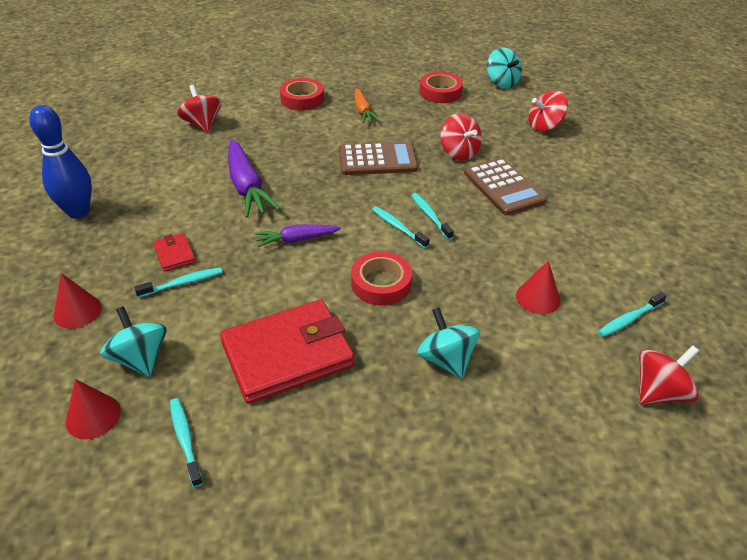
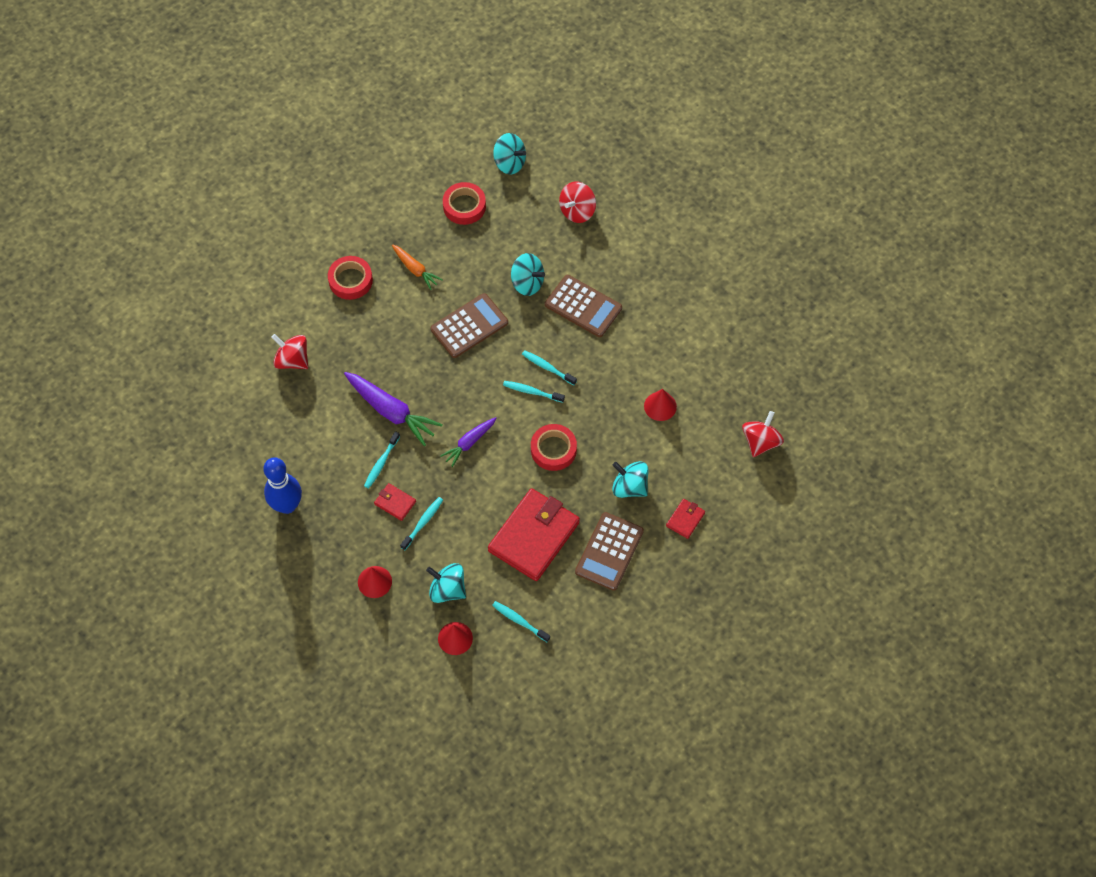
camera: 30 degrees left, 20 degrees up
red spinning top [440,113,482,161] -> turquoise spinning top [511,253,545,296]
turquoise toothbrush [598,292,667,337] -> turquoise toothbrush moved to [364,431,400,489]
none -> brown calculator [575,512,644,591]
none -> red wallet [666,499,705,539]

